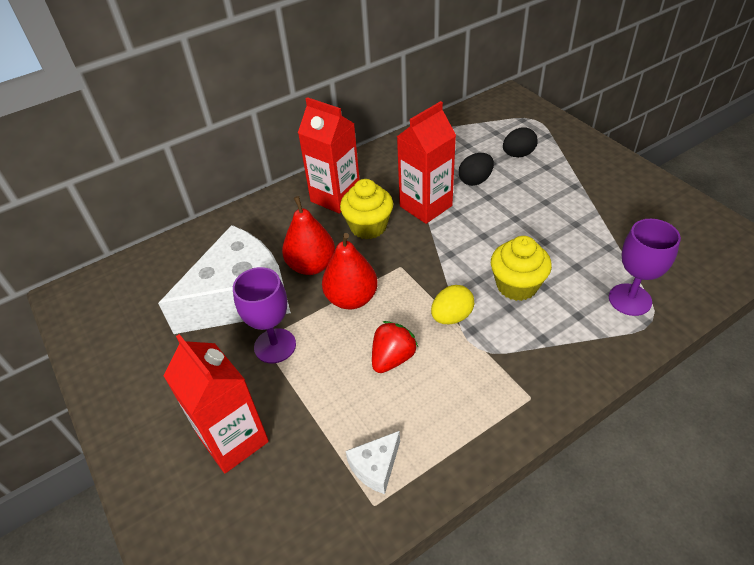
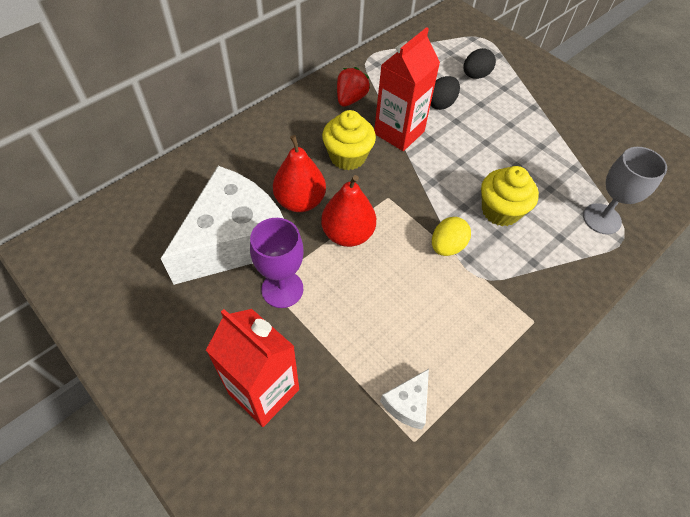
camera: 15 degrees left, 10 degrees up
red carton [298,97,360,214] -> none
red strawberry [372,321,418,373] -> red strawberry moved to [337,67,370,107]
purple goblet [609,219,681,316] -> grey goblet [583,147,667,234]

